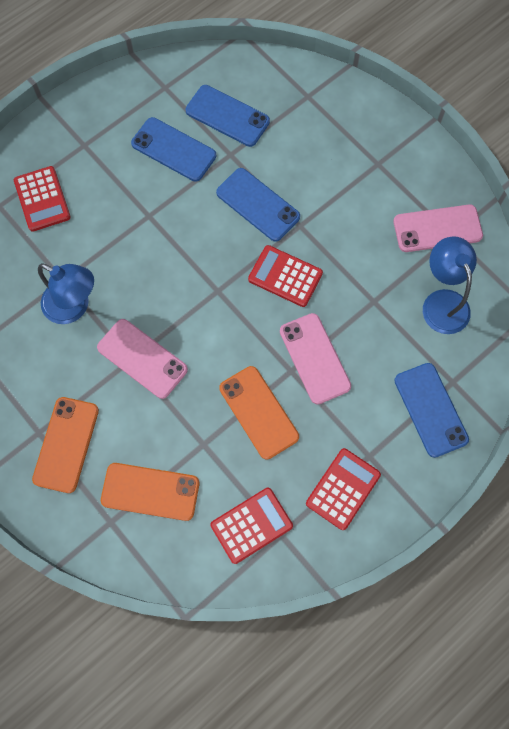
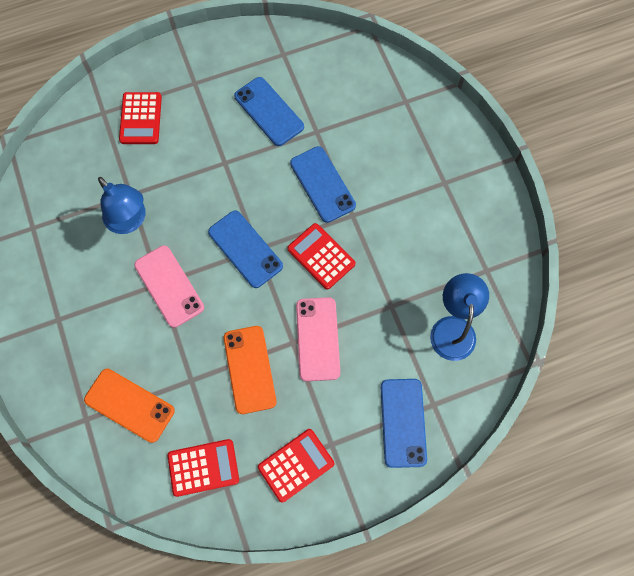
camera: 20 degrees right, 0 degrees up
orange phone [32,397,99,493] -> none
blue phone [186,85,270,147] -> blue phone moved to [208,210,283,288]
pink phone [393,205,483,252] -> none

